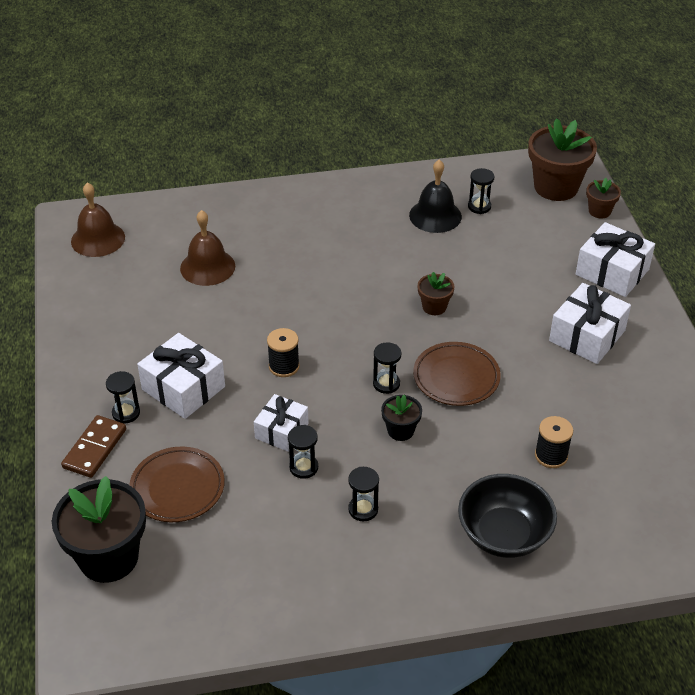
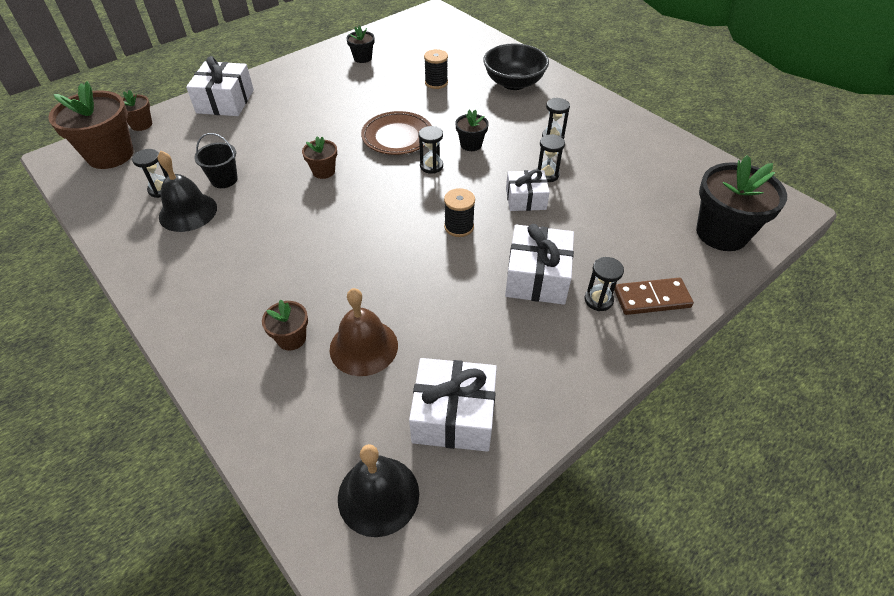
camera: 120 degrees left, 5 degrees up
brown bell [71,183,125,257] -> black bell [338,444,419,537]
brown plate [129,447,225,522] -> none
white gift [549,283,631,364] -> white gift moved to [409,358,497,452]
none -> black bucket [194,133,238,188]
none -> brown flower pot [262,300,308,351]
none -> black flower pot [346,26,375,63]

